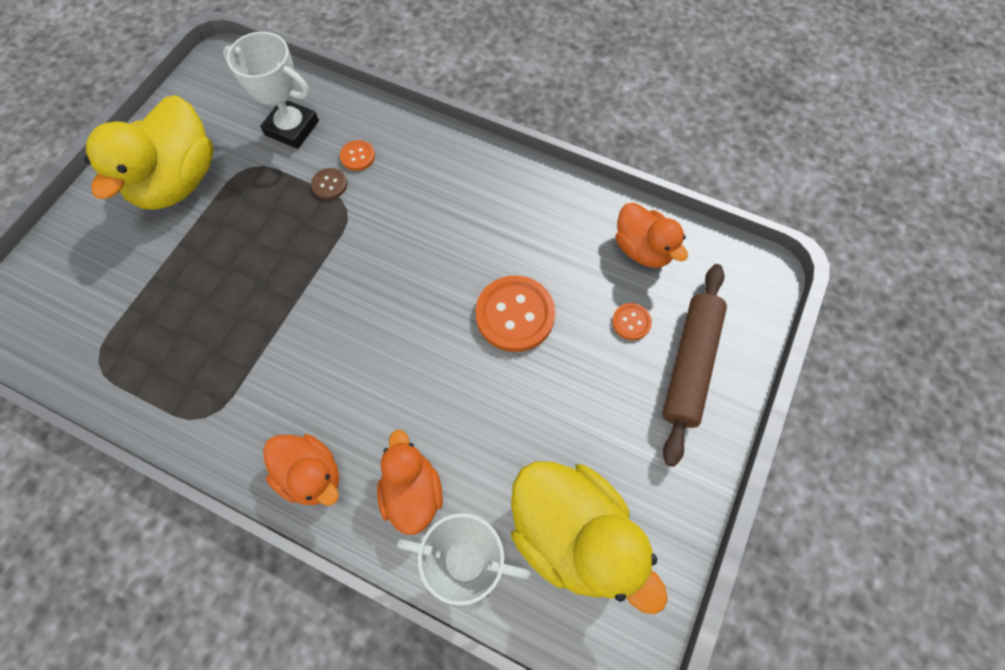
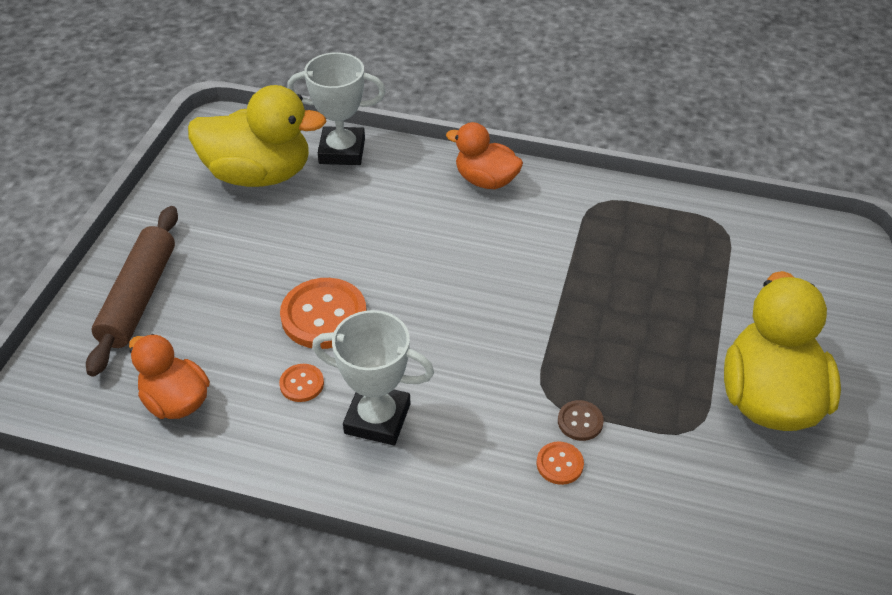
camera: 170 degrees right, 20 degrees down
white trophy [223,32,319,149] -> white trophy moved to [312,310,434,445]
orange duck [377,430,443,535] -> none
yellow duck [511,461,668,614] -> yellow duck turned 150 degrees clockwise [188,85,327,187]
orange button [612,303,652,340] -> orange button moved to [279,364,324,402]

